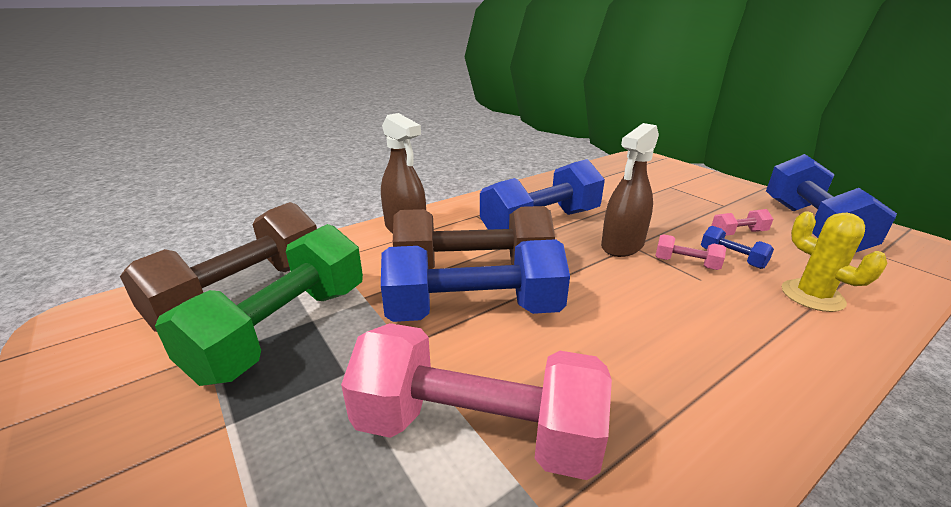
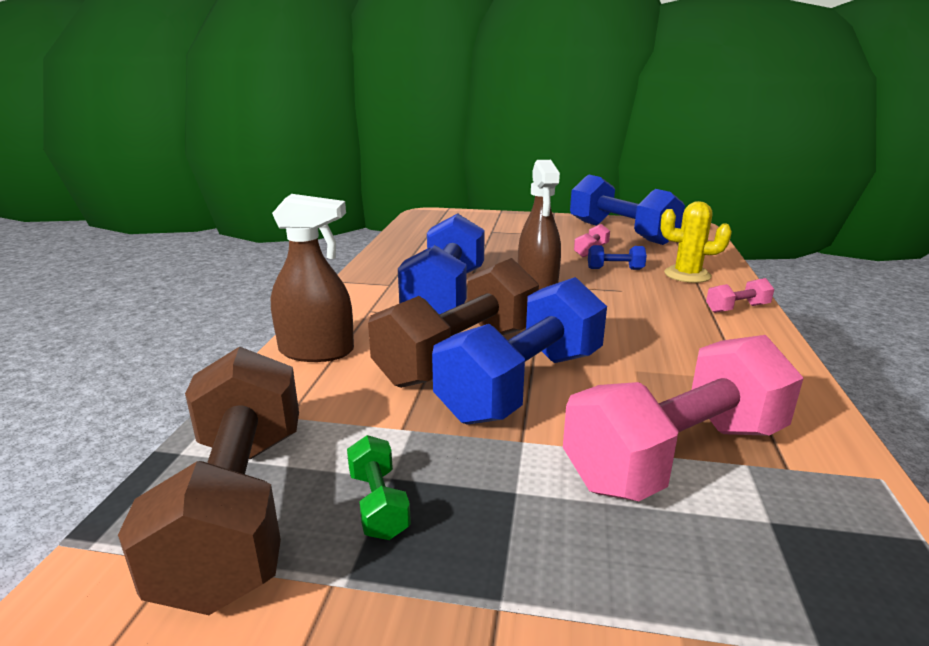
camera: 45 degrees left, 5 degrees down
green dumbbell [155,224,363,386] -> green dumbbell [347,435,411,540], size x0.42
pink dumbbell [655,234,726,270] -> pink dumbbell moved to [706,278,774,313]

